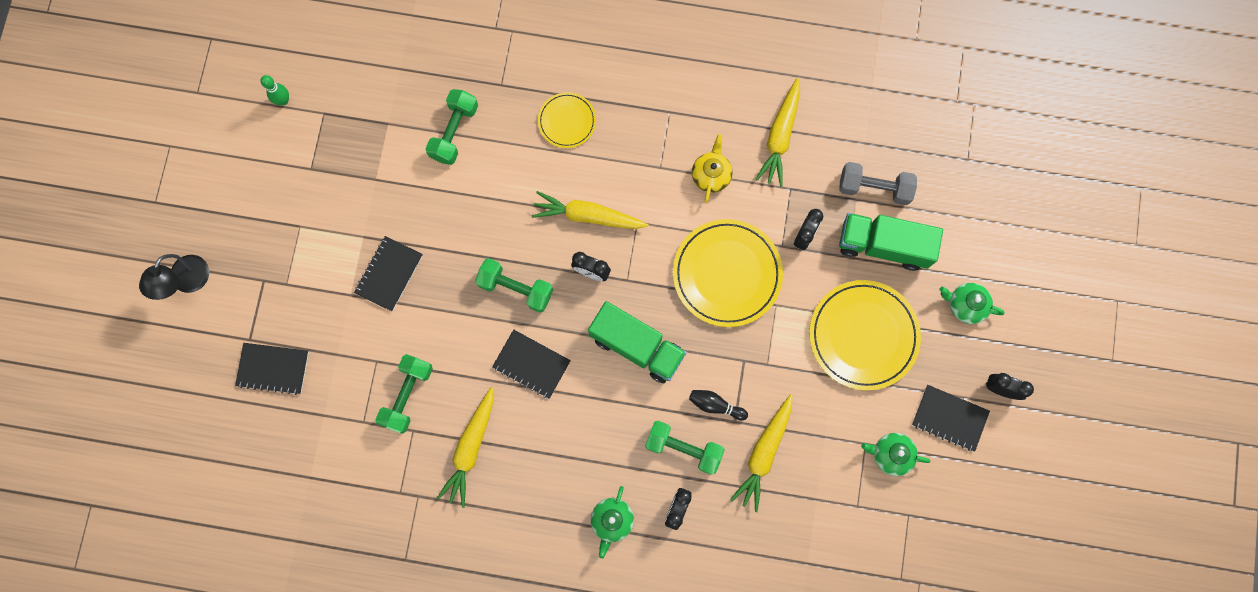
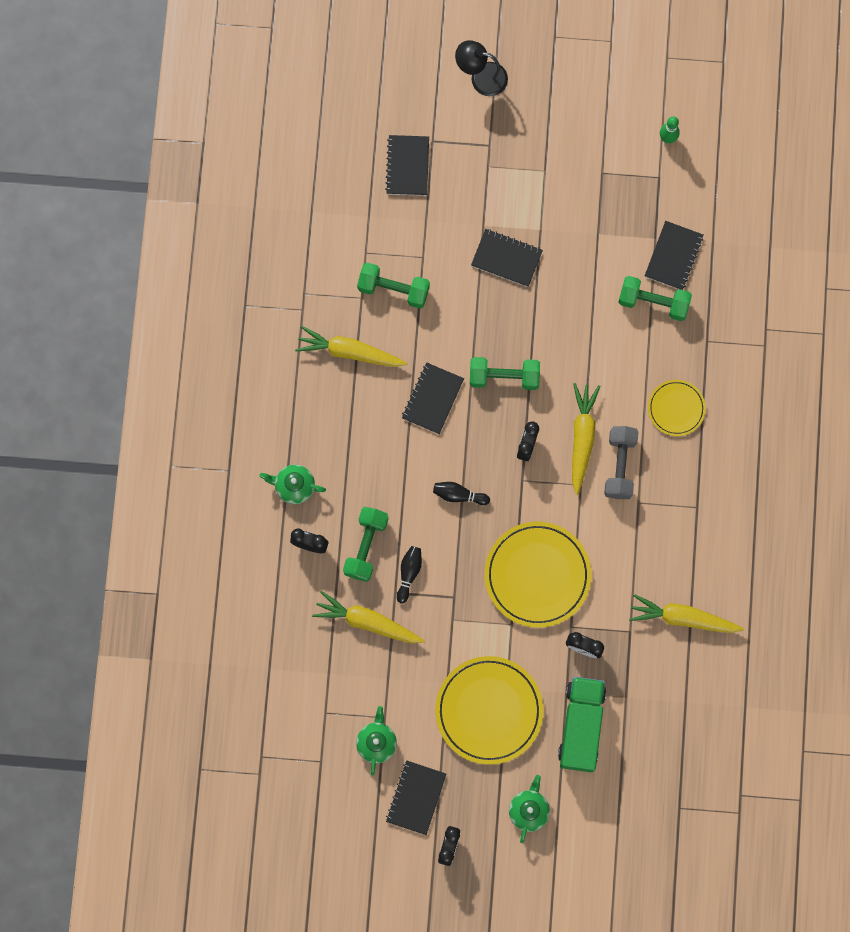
camera: 85 degrees right, 0 degrees up
green dumbbell [475,258,553,313] -> green dumbbell turned 75 degrees clockwise [470,357,540,390]
green truck [588,301,687,383] -> black bowling pin [433,482,490,505]
yellow teapot [692,134,733,203] -> none
grey dumbbell [839,162,917,205] -> grey dumbbell moved to [604,426,638,499]
none -> black notebook [645,221,703,290]

